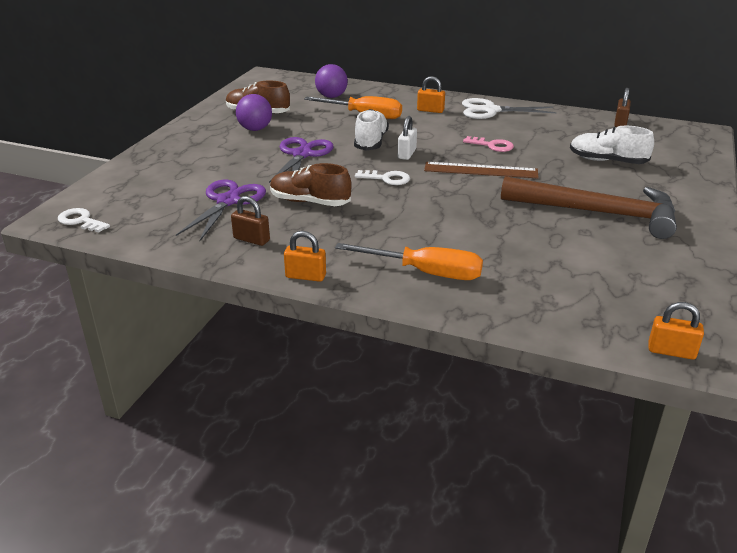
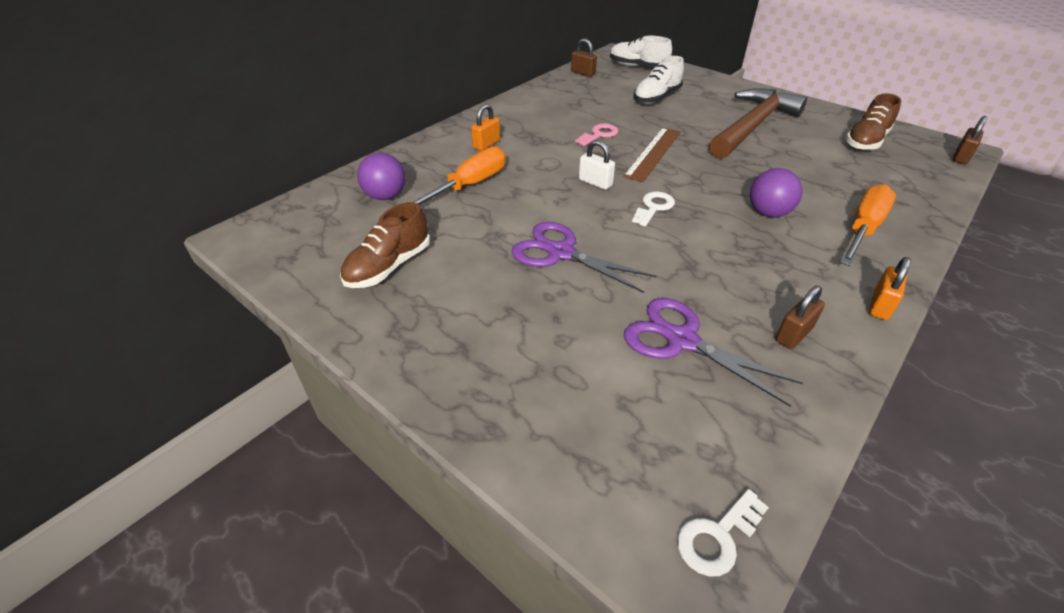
camera: 70 degrees left, 10 degrees up
purple ball [236,94,272,131] -> purple ball moved to [750,168,802,217]
brown shoe [270,163,352,206] -> brown shoe moved to [846,94,901,150]
white shoe [354,109,389,151] -> white shoe moved to [610,36,672,68]
white scissors [462,98,557,119] -> none
orange padlock [649,302,704,360] -> brown padlock [953,116,987,164]

